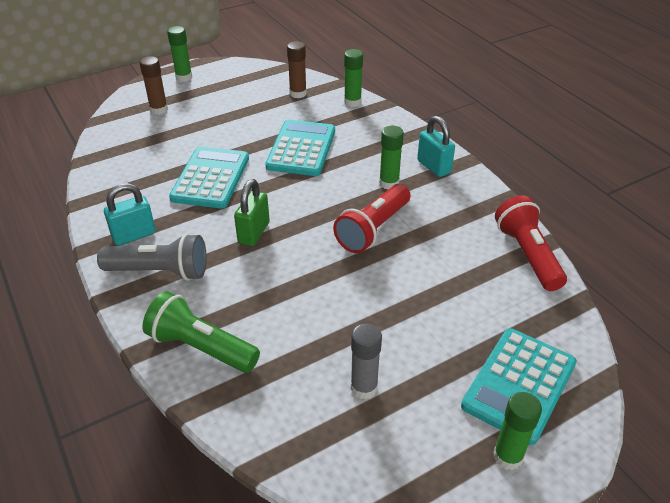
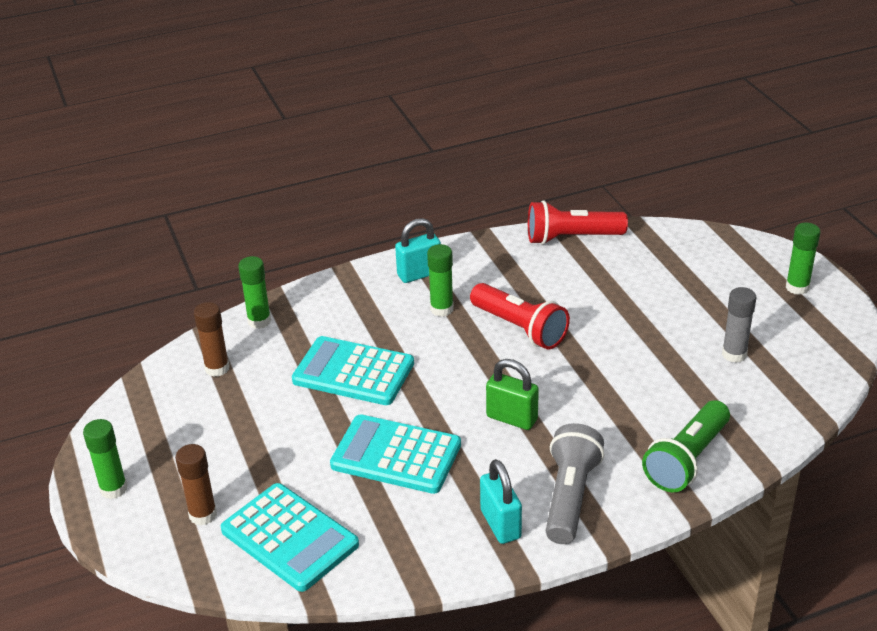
camera: 80 degrees left, 5 degrees down
turquoise calculator [461,328,577,445] -> turquoise calculator moved to [221,483,359,592]

